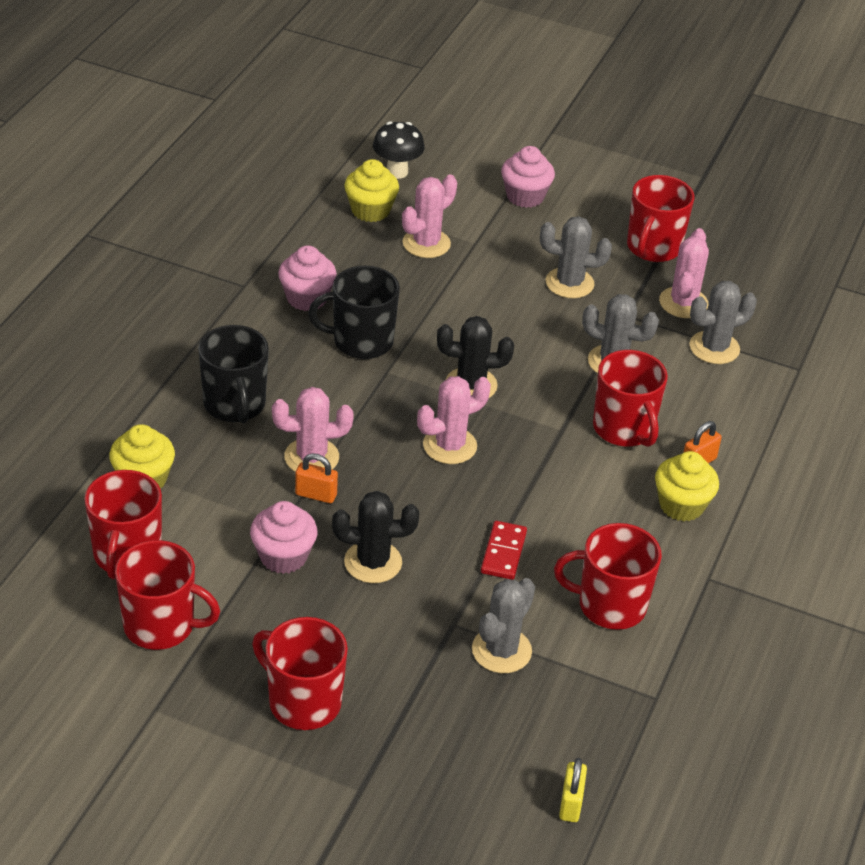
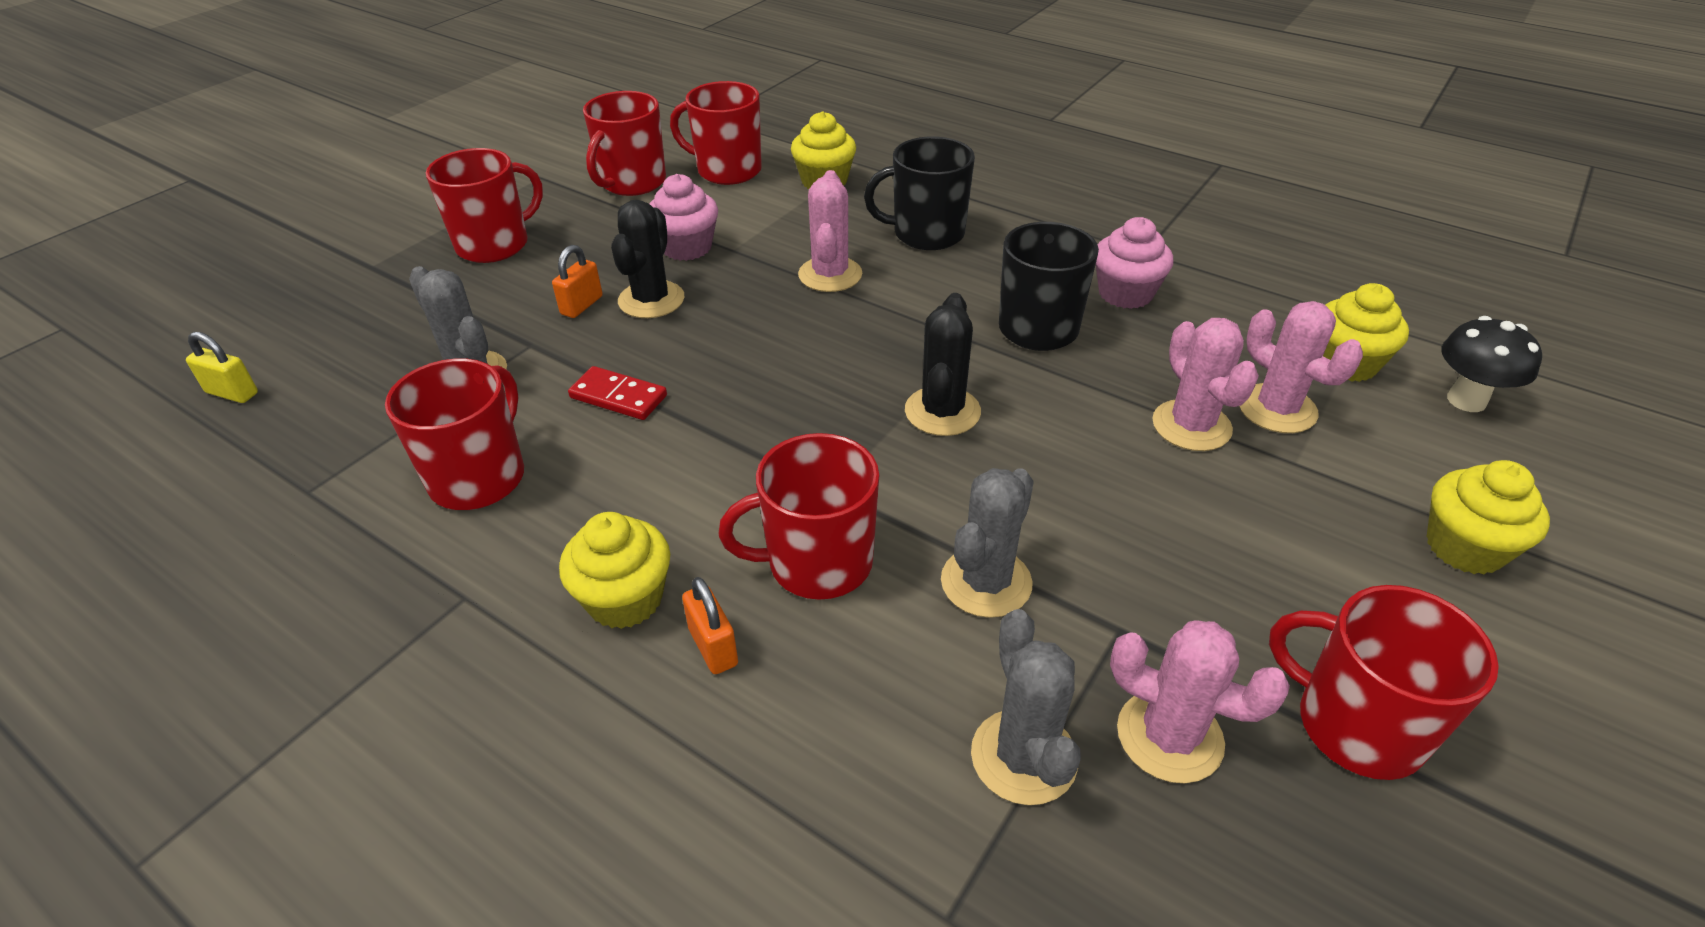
camera: 105 degrees right, 0 degrees up
orange padlock [295,453,338,503] -> orange padlock moved to [552,245,603,318]
pink cactus [417,376,491,464] -> pink cactus moved to [1152,318,1259,451]
pink cupcake [501,146,555,208] -> yellow cupcake [1427,460,1550,574]
grey cactus [540,216,612,298] -> none

